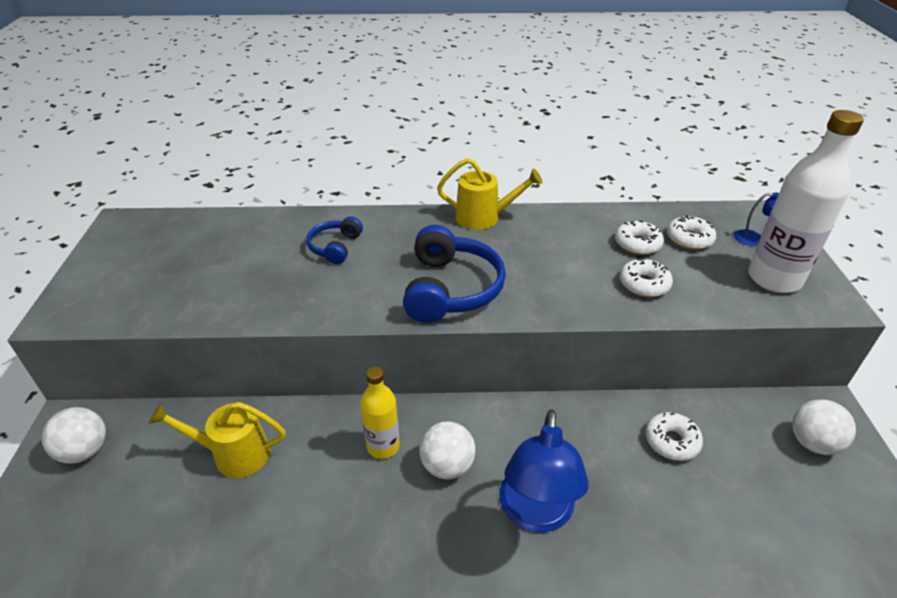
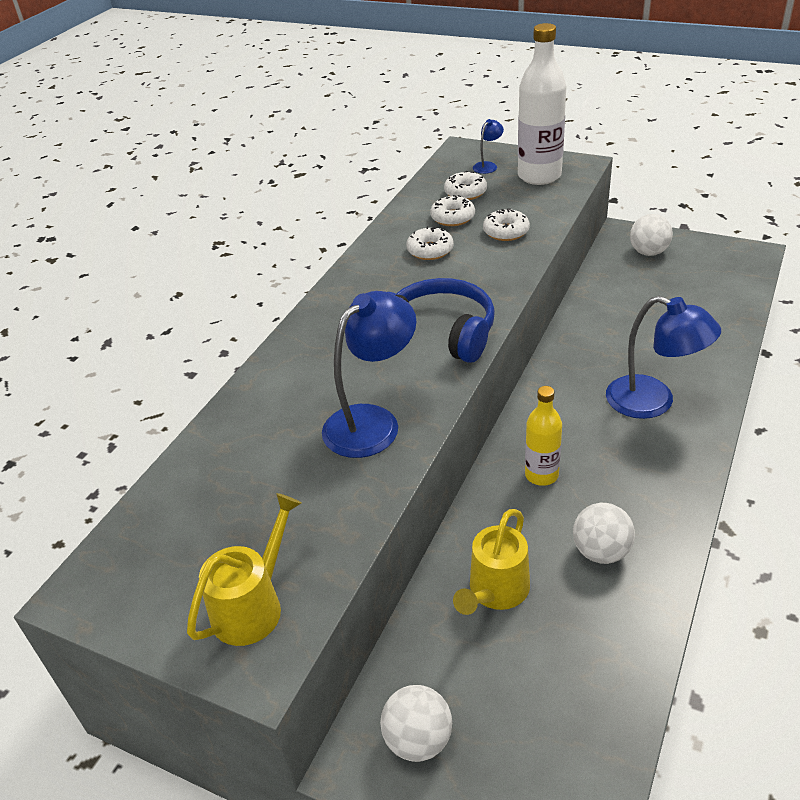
camera: 60 degrees left, 0 degrees up
blue headphones [306,216,363,264] -> none
white ball [419,421,476,479] -> white ball moved to [573,503,635,564]
yellow watering can [437,158,542,230] -> yellow watering can moved to [187,493,301,646]
white donut [645,412,703,461] -> white donut moved to [406,226,454,260]
none -> blue lamp [322,291,416,458]

